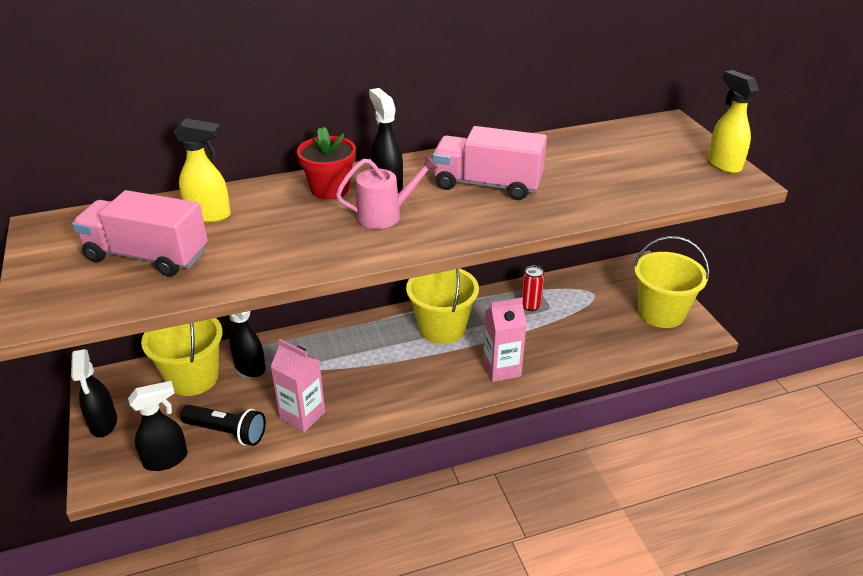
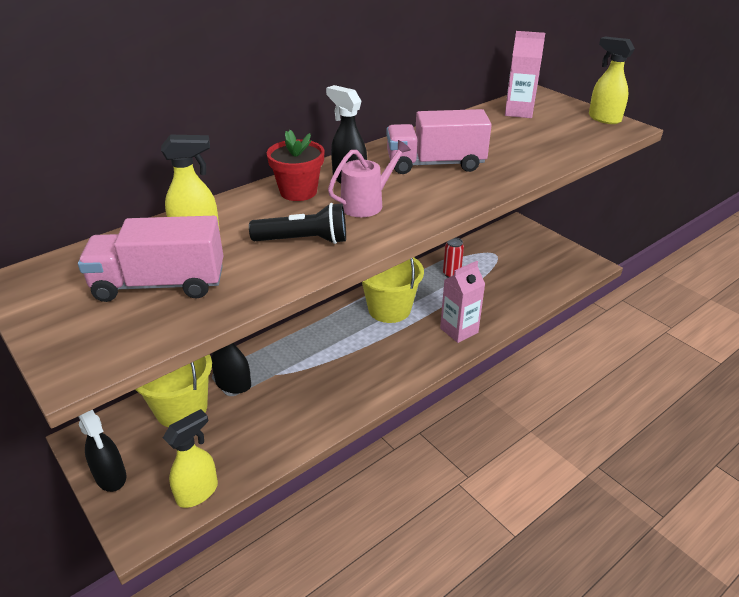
camera: 20 degrees left, 0 degrees up
black spray bottle [128,381,188,471] -> yellow spray bottle [163,409,218,508]
black flashlight [180,405,266,446] -> black flashlight moved to [249,203,346,244]
pink carton [271,339,325,432] -> pink carton moved to [505,31,545,118]
yellow bucket [633,236,710,328] -> none

